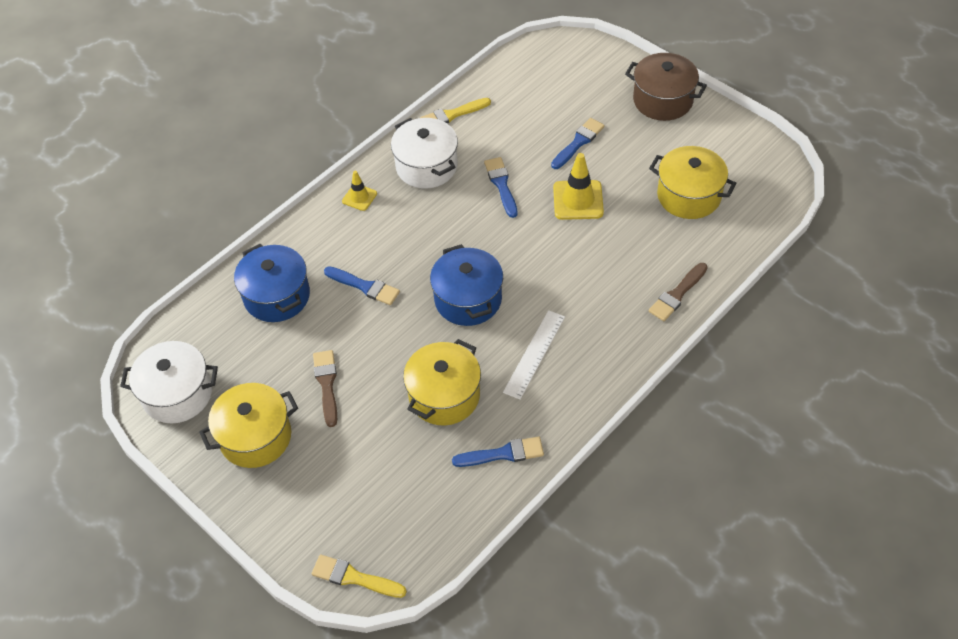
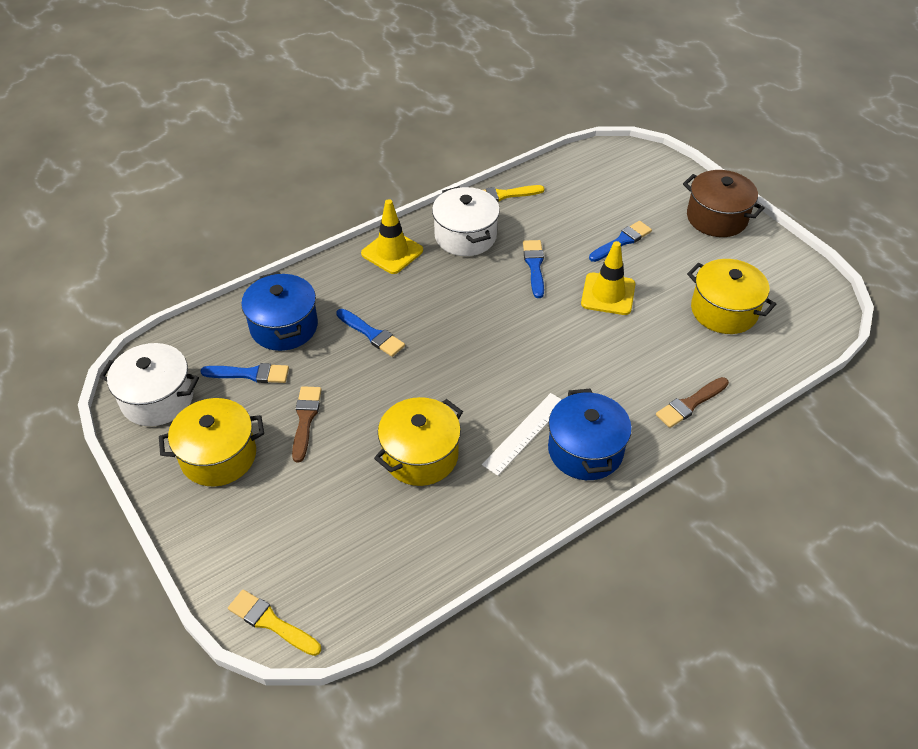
camera: 10 degrees right, 5 degrees down
yellow traffic cone [342,171,377,211] -> yellow traffic cone [361,199,423,274], size x1.71
blue pot [430,244,503,326] -> blue pot moved to [548,389,632,480]
blue brush [452,437,544,467] -> blue brush moved to [200,363,289,383]

